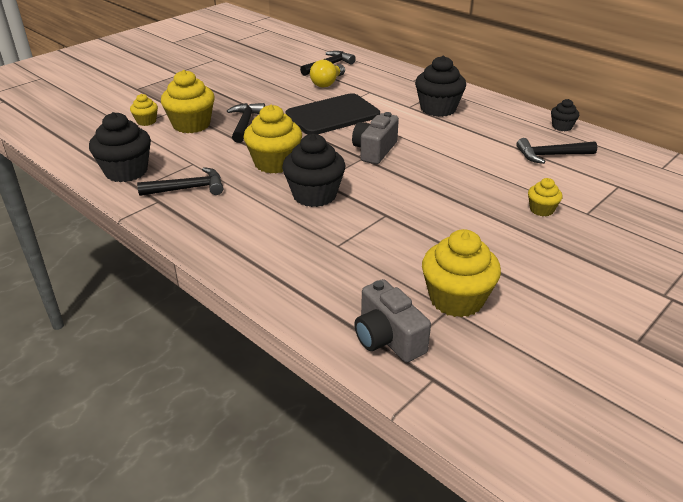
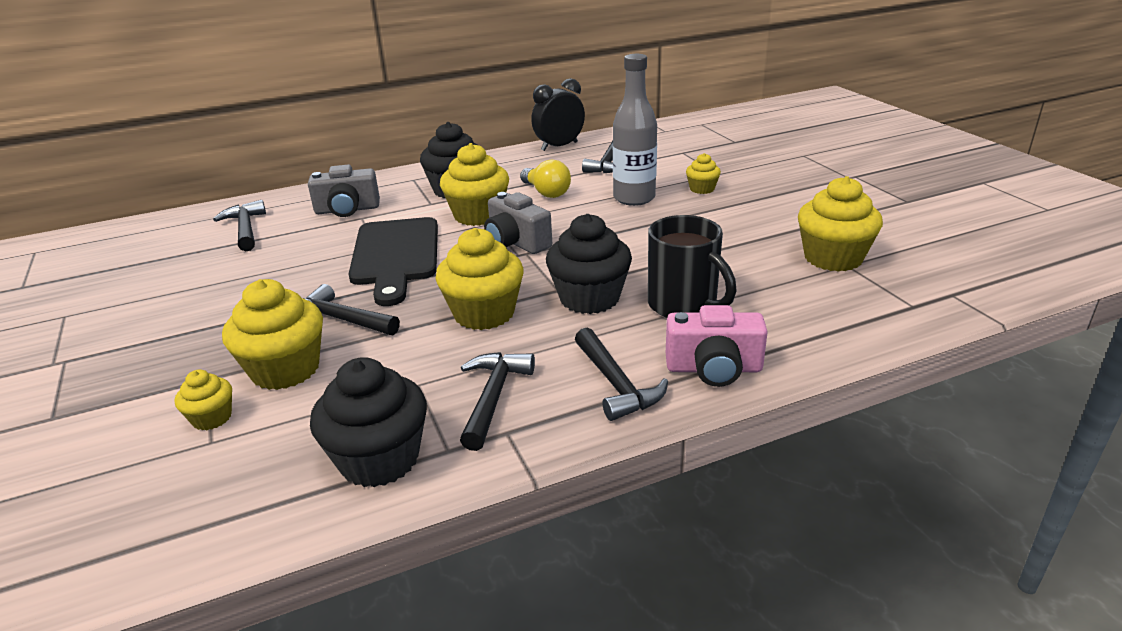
camera: 65 degrees left, 5 degrees down
yellow light bulb [310,60,345,88] -> yellow light bulb moved to [520,160,571,198]
grey camera [354,279,431,363] -> grey camera moved to [308,165,380,217]
black cupcake [551,99,579,131] -> black clock [531,78,585,151]
none -> yellow cupcake [440,143,509,226]
none -> black hammer [575,328,668,421]
none -> grey bottle [613,54,657,206]
none -> black mug [648,215,737,318]
none -> pink camera [666,305,768,387]

